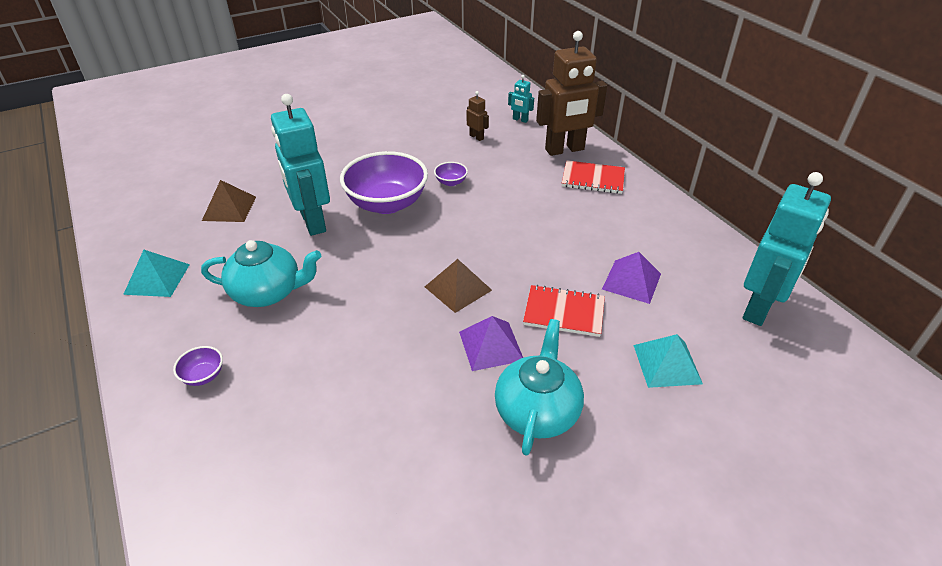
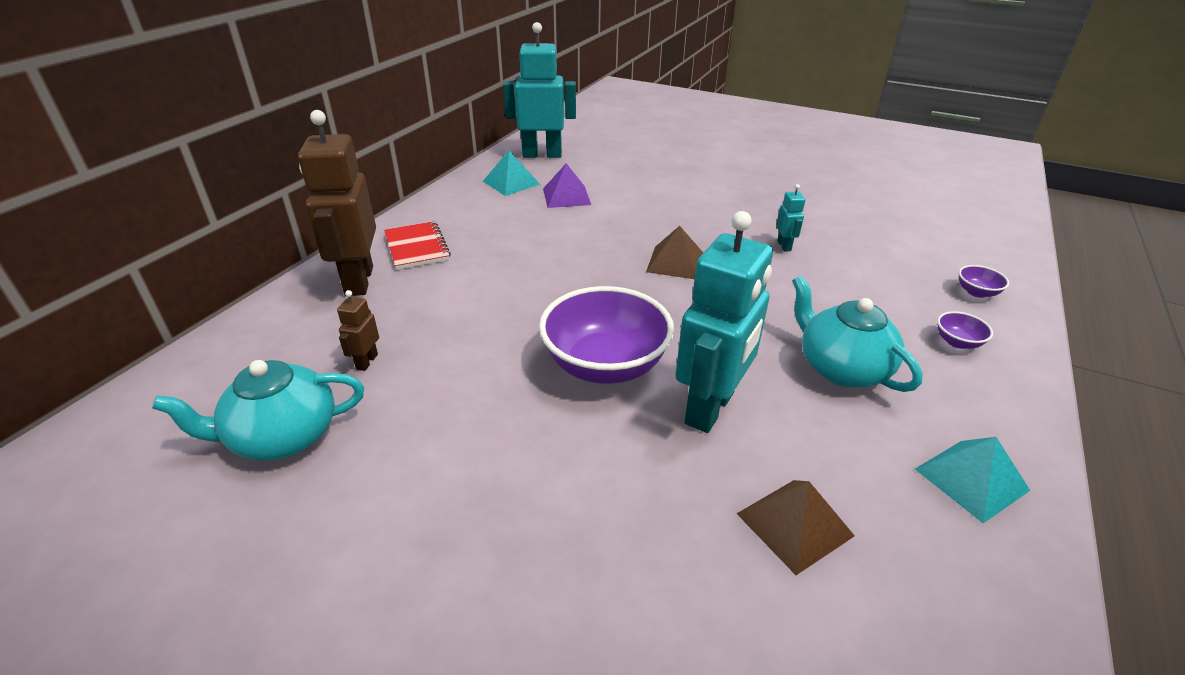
camera: 125 degrees left, 5 degrees down
purple bowl [434,162,468,186] -> purple bowl moved to [959,265,1009,298]
purple pyramid [459,316,523,371] -> none
turquoise teapot [495,319,584,456] -> turquoise teapot moved to [152,360,364,461]
turquoise robot [508,75,534,123] -> turquoise robot moved to [776,184,805,251]
red notebook [523,285,605,337] -> none
brown robot [536,31,607,156] -> brown robot turned 135 degrees counterclockwise [298,110,376,296]
turquoise pyramid [633,334,703,388] -> turquoise pyramid moved to [483,150,540,196]

